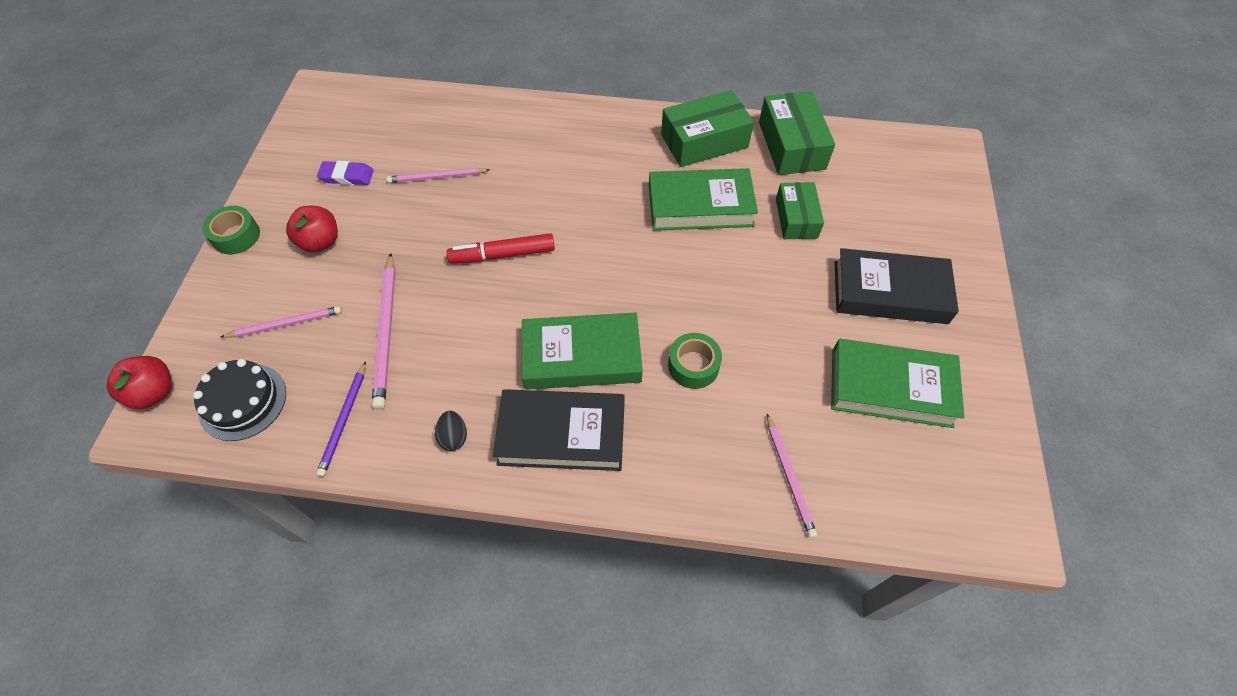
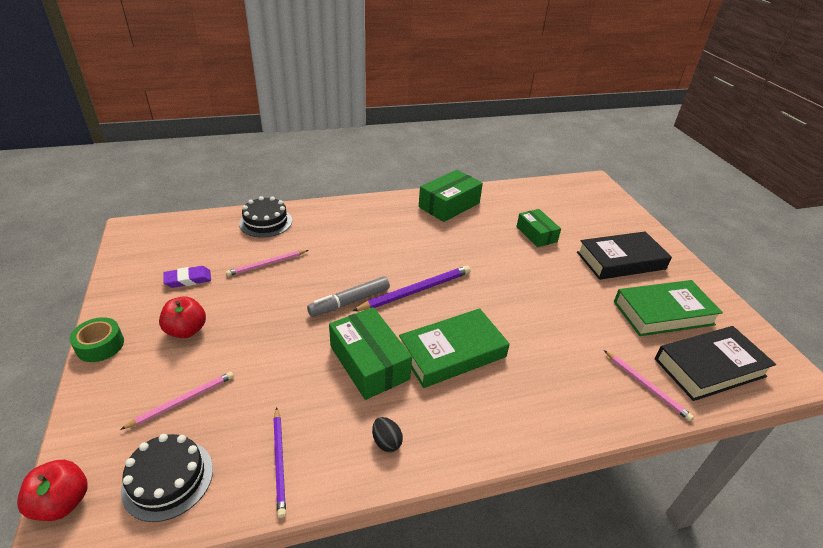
camera: 25 degrees left, 20 degrees down
pink pencil [372,253,395,410] -> none
red marker [447,233,555,264] -> grey marker [307,276,390,317]
black book [493,389,625,471] -> black book moved to [655,326,776,401]
green book [649,168,758,231] -> none
green tape [668,333,722,389] -> none
green box [759,91,835,175] -> green box moved to [329,307,412,400]
none -> black cake [239,196,292,237]
none -> purple pencil [353,265,471,311]

